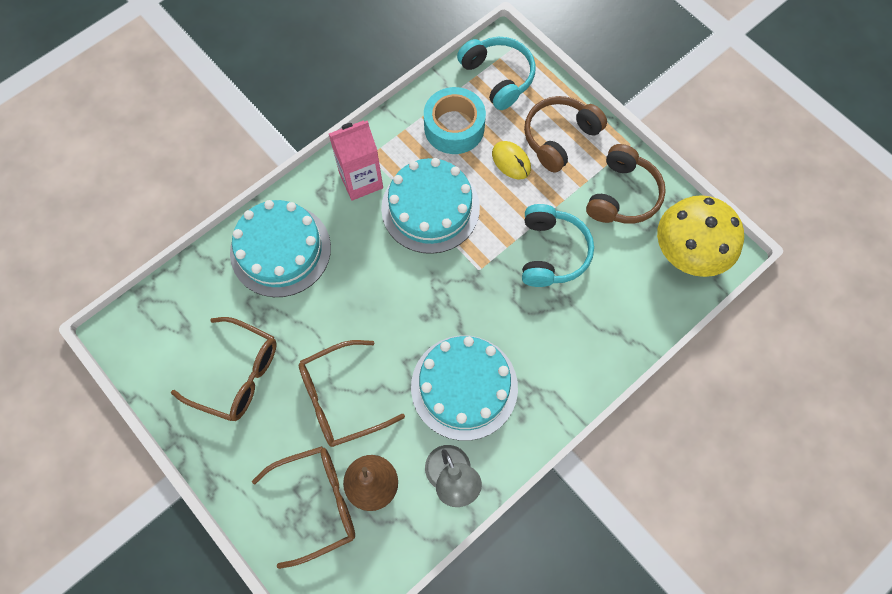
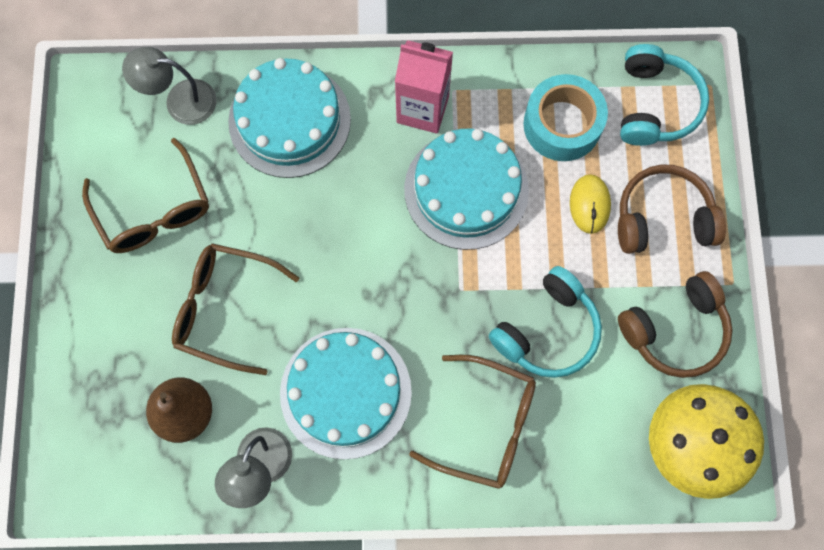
camera: 40 degrees right, 5 degrees up
brown glasses [252,446,355,569] -> brown glasses moved to [409,355,536,489]
none -> grey lamp [122,47,217,125]

